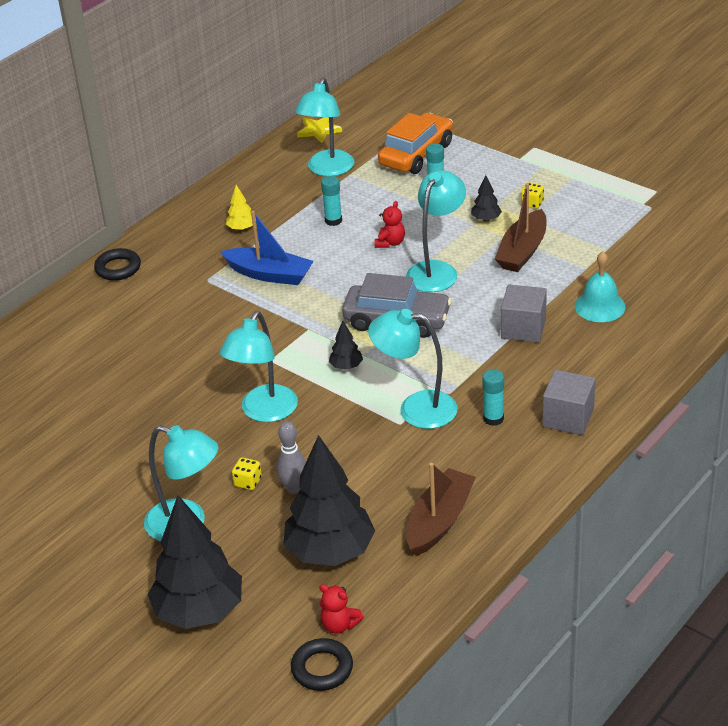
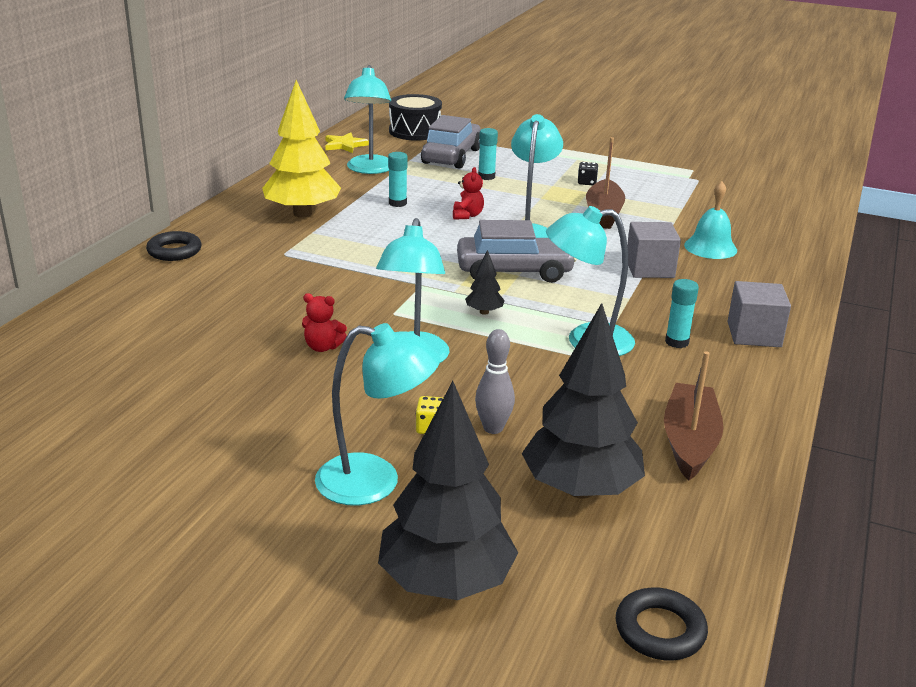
camera: 20 degrees left, 10 degrees down
blue boat [220,211,314,285] -> none
yellow tree [226,185,256,231] -> yellow tree [262,80,341,218], size x2.35
red teddy bear [319,584,364,634] -> red teddy bear moved to [302,293,347,352]
orange car [378,113,453,174] -> grey car [421,115,481,169]
black tree [471,175,502,222] -> none
yellow dice [521,183,544,209] -> black dice [578,162,598,185]
none -> black drum [389,94,442,141]

